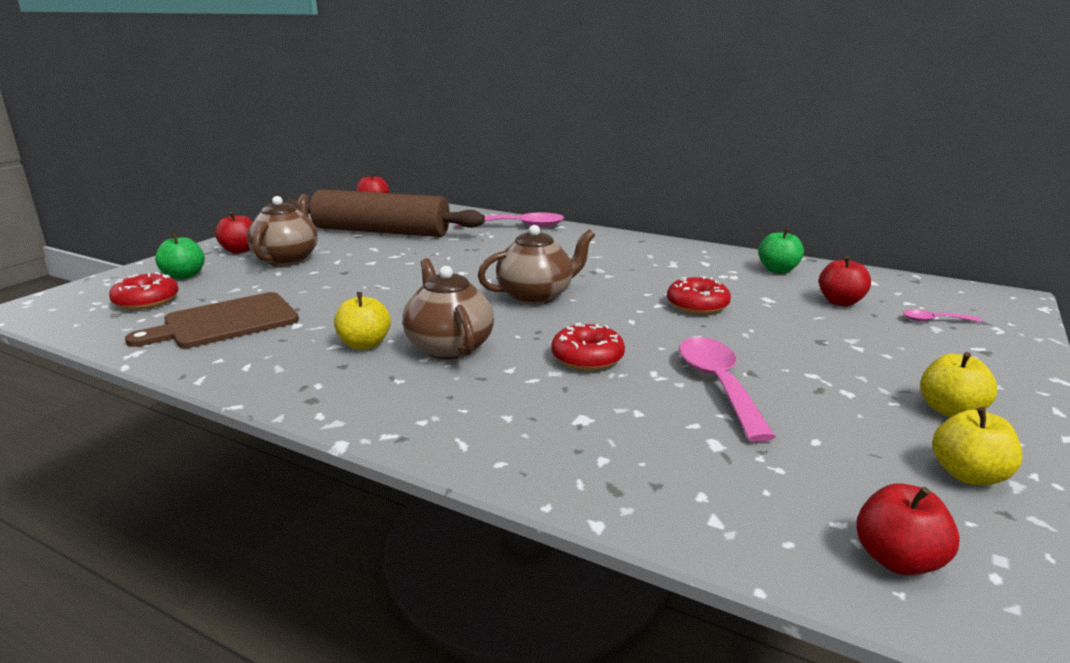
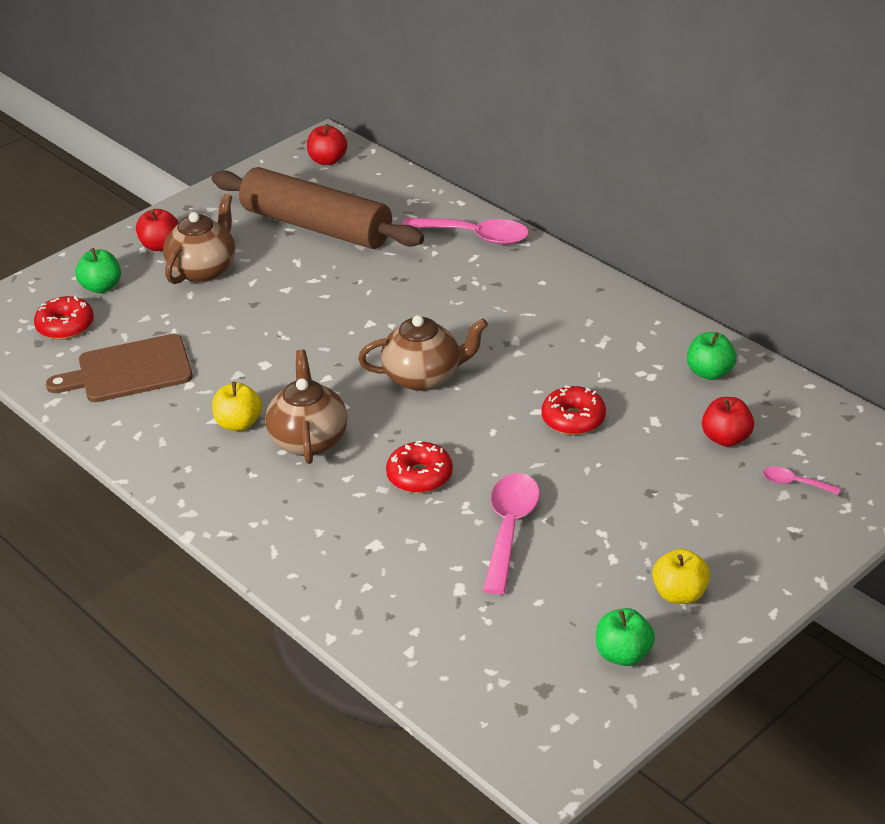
camera: 20 degrees right, 15 degrees up
red apple [856,483,960,575] -> none
yellow apple [932,407,1022,485] -> green apple [596,608,655,666]

